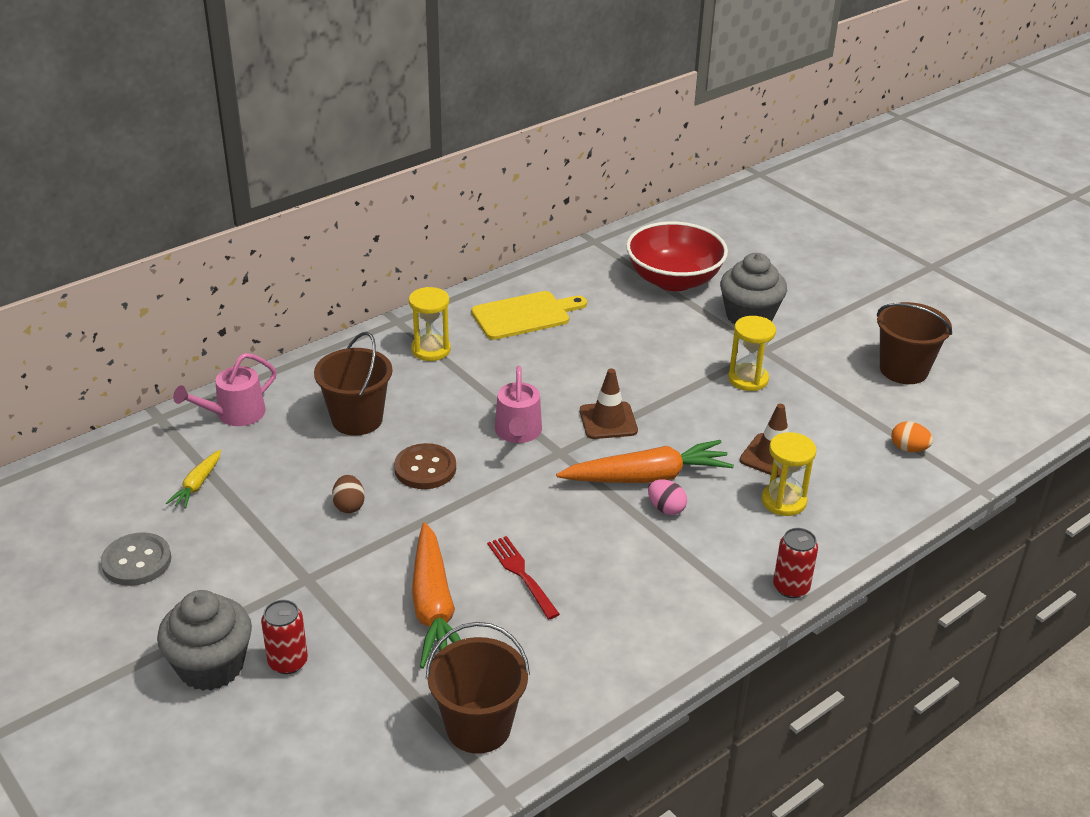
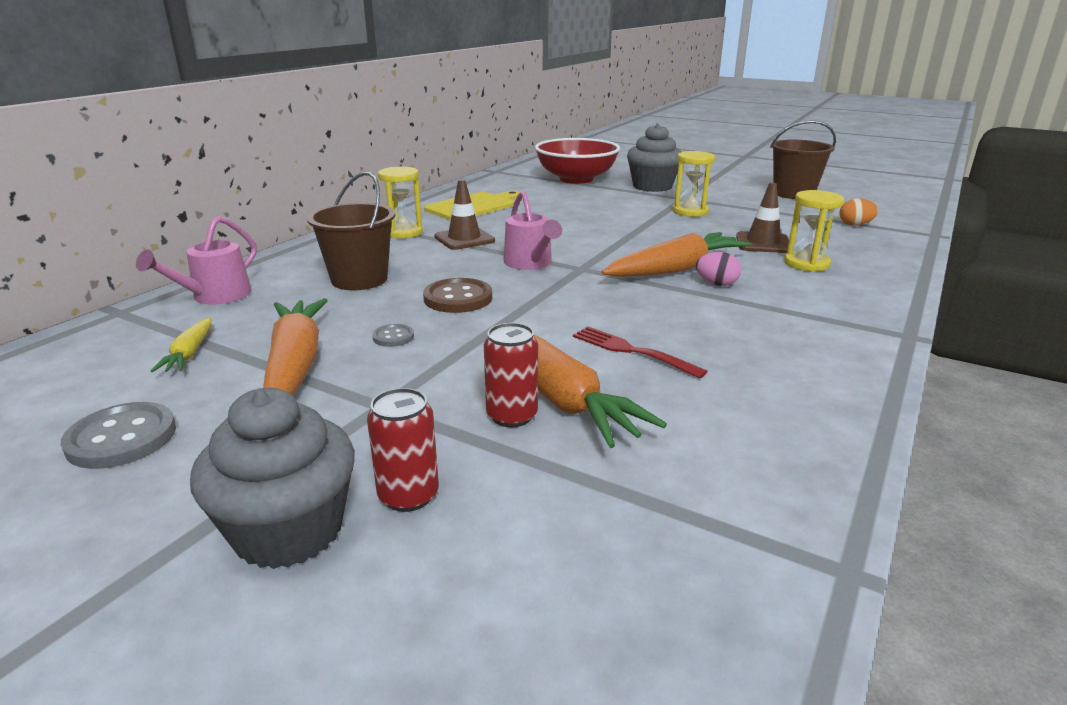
camera: 20 degrees left, 10 degrees down
brown egg [332,475,365,513] -> grey button [372,324,414,347]
brown bucket [426,622,530,754] -> none
brown traffic cone [580,368,638,439] -> brown traffic cone moved to [434,179,495,250]
red can [773,528,818,598] -> red can moved to [484,323,538,427]
none -> orange carrot [263,298,328,396]

